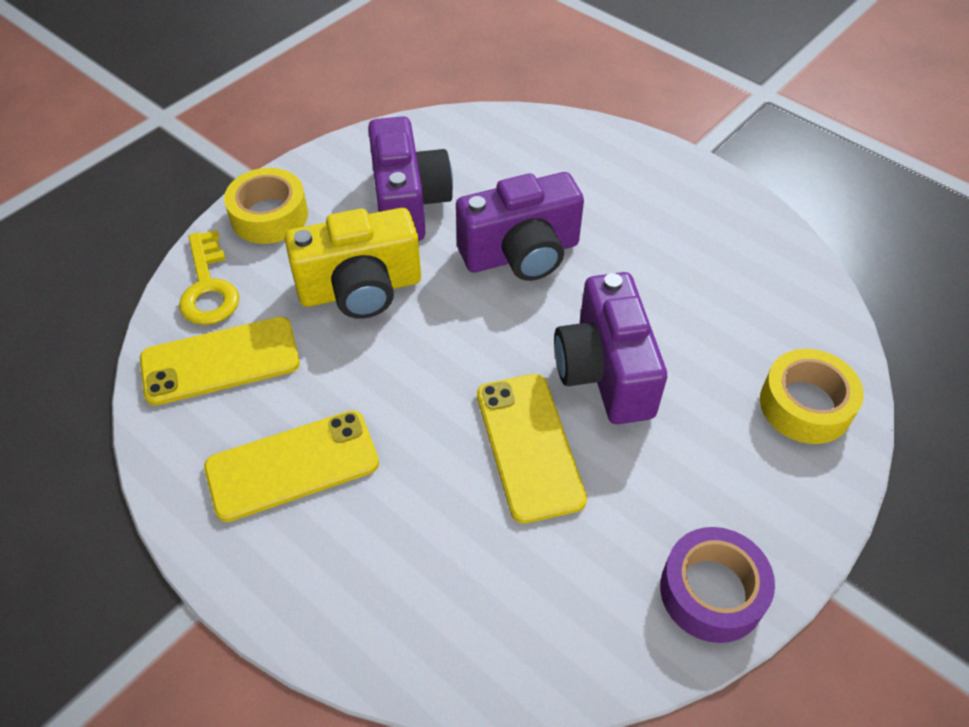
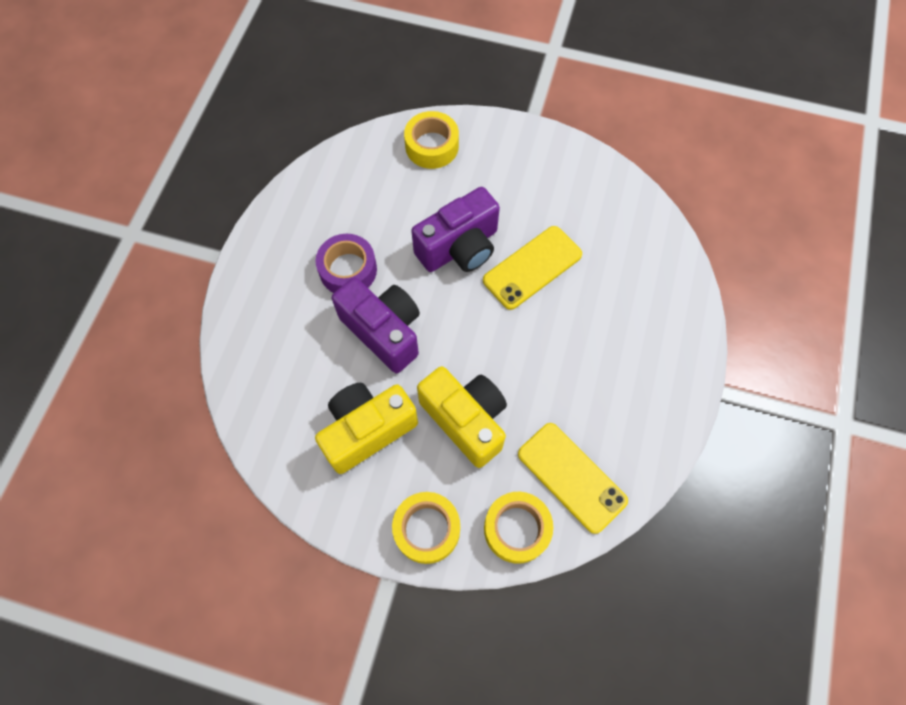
camera: 115 degrees left, 15 degrees up
yellow key [179,230,239,325] -> yellow tape [484,492,553,564]
yellow phone [204,410,379,522] -> none
purple camera [368,116,453,241] -> yellow camera [315,383,418,474]
purple tape [660,527,775,643] -> purple tape moved to [316,234,377,293]

